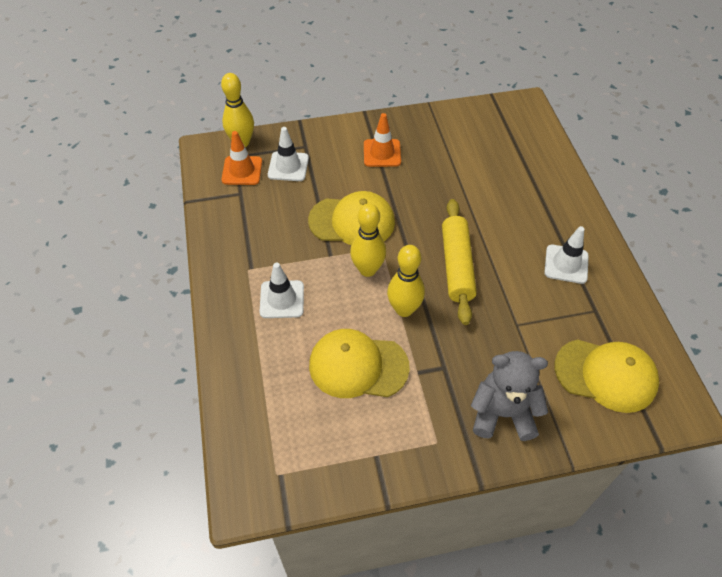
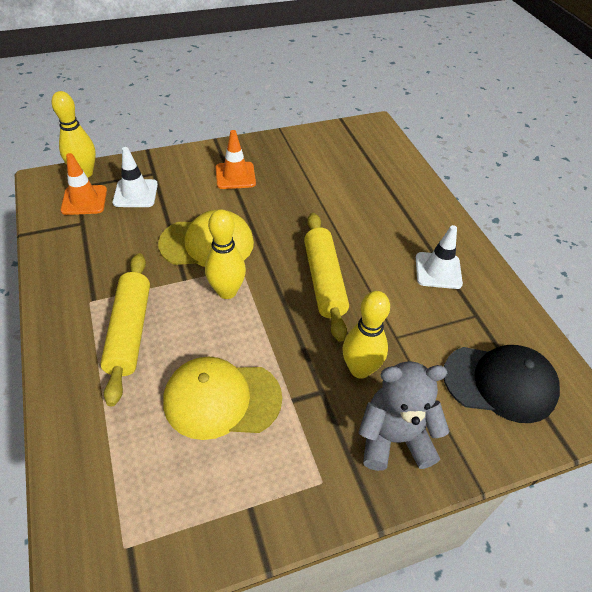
camera: 10 degrees left, 5 degrees down
white traffic cone [260,263,304,318] -> yellow rolling pin [100,253,150,406]
yellow bowling pin [387,245,425,317] -> yellow bowling pin moved to [343,291,390,379]
yellow cap [555,339,659,413] -> black cap [444,345,560,423]

